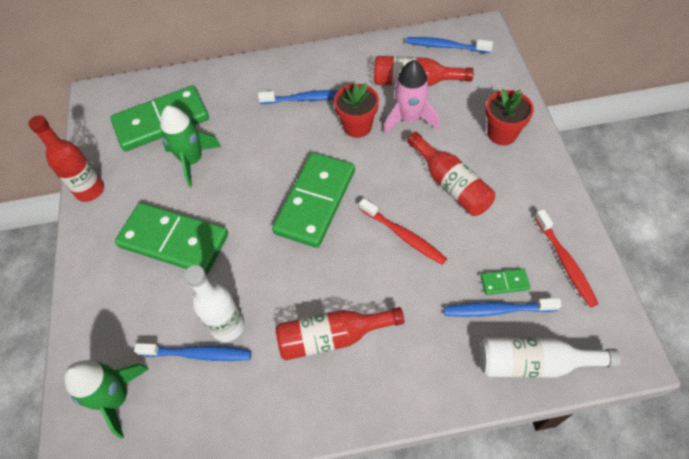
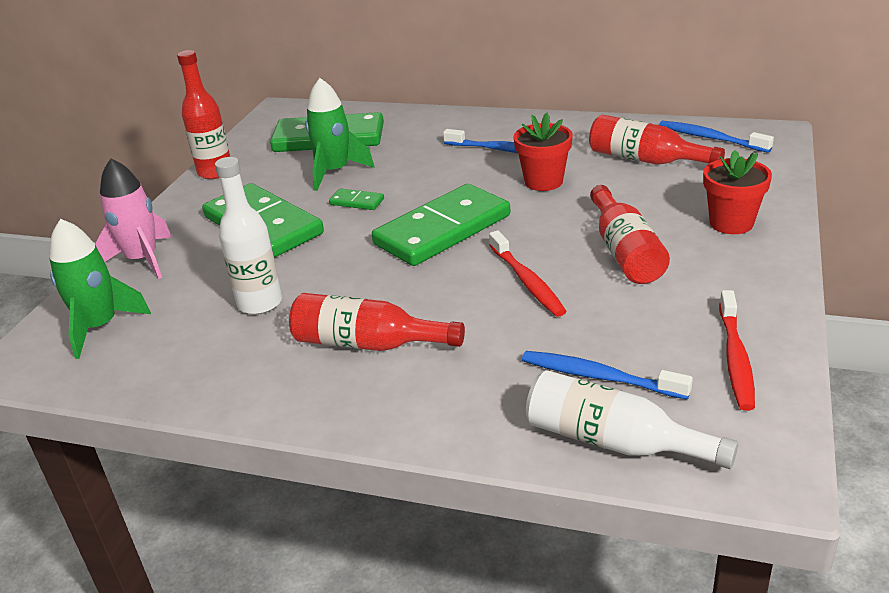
camera: 25 degrees right, 25 degrees down
blue toothbrush [134,343,251,361] -> none
pink rocket [384,60,439,134] -> pink rocket moved to [95,158,172,279]
green domino [481,269,530,295] -> green domino moved to [329,189,384,210]

